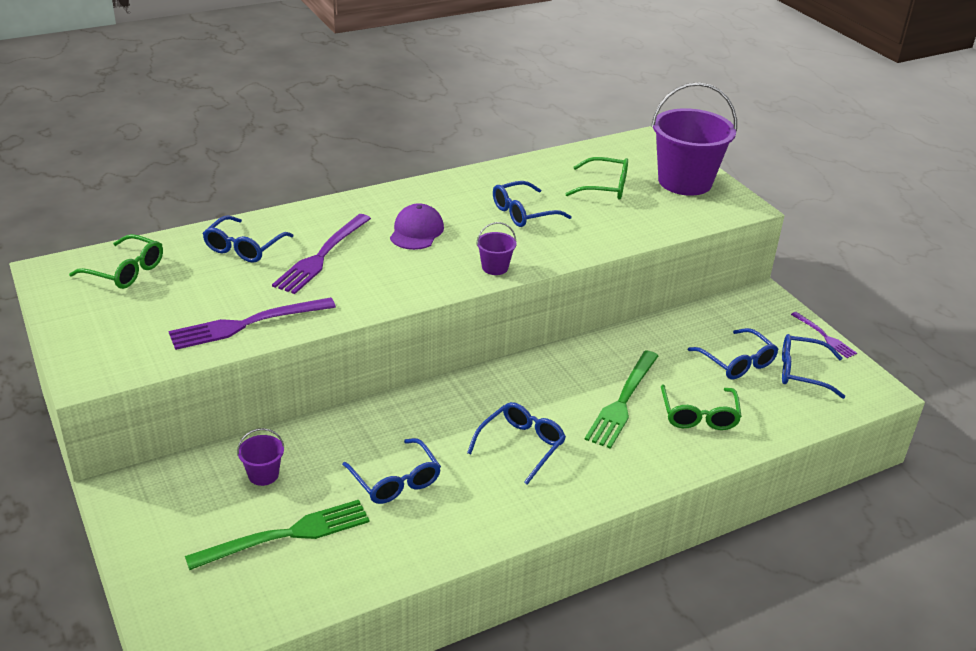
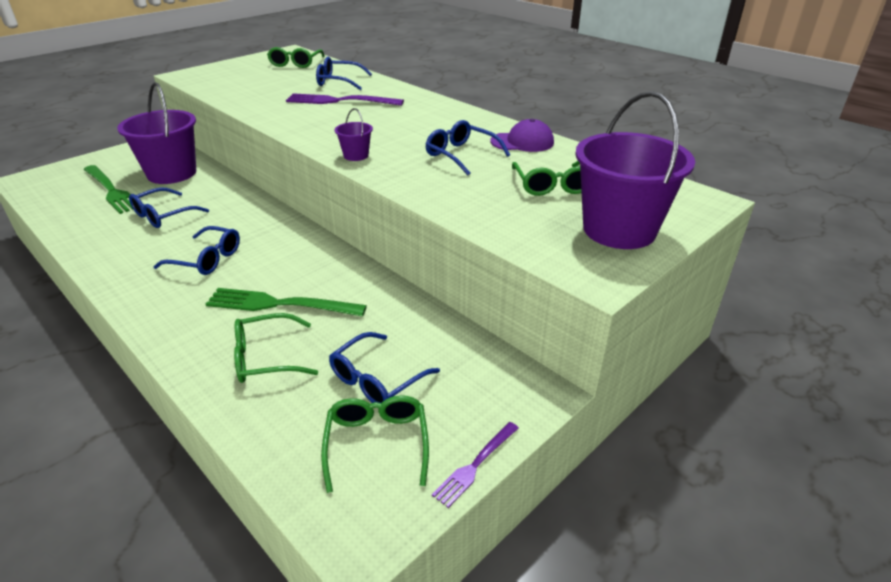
camera: 75 degrees right, 0 degrees up
purple fork [169,297,336,350] -> none
purple bucket [237,428,284,486] -> purple bucket [117,82,196,184], size x2.33
purple cap [390,203,444,250] -> purple cap moved to [490,119,554,152]
blue glasses [782,334,845,399] -> green glasses [321,395,429,493]

